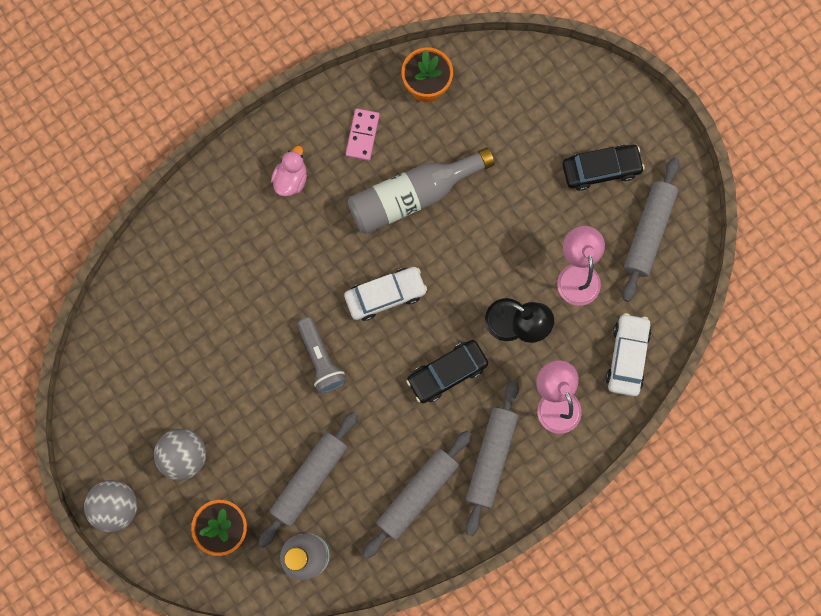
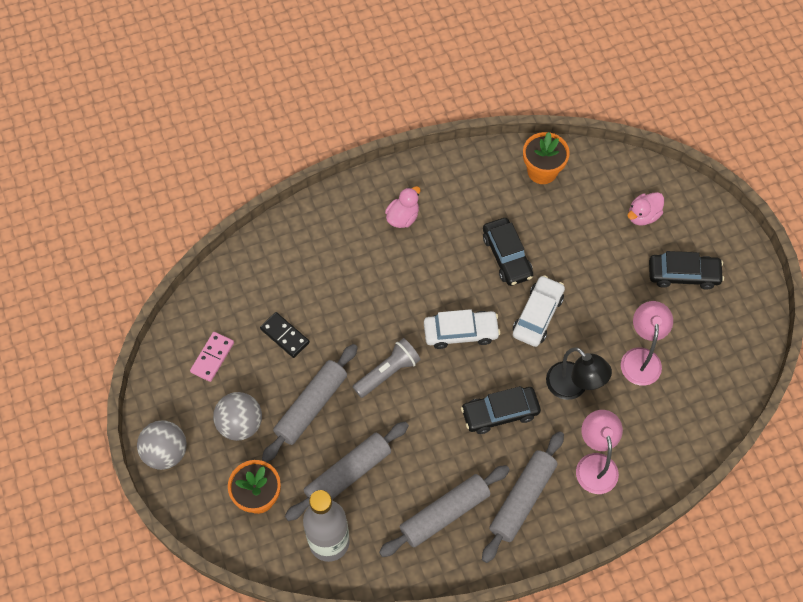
camera: 15 degrees right, 15 degrees down
grey flashlight [297,317,347,394] -> grey flashlight turned 120 degrees counterclockwise [353,338,421,398]
pink domino [346,109,380,161] -> pink domino moved to [190,332,234,382]
grey bottle [348,147,495,234] -> black car [483,218,533,286]
white car [606,313,651,396] -> white car moved to [513,275,565,347]
grey rolling pin [622,158,680,302] -> grey rolling pin moved to [262,344,358,462]
none -> black domino [260,312,310,358]
none -> pink duck [627,192,664,226]

